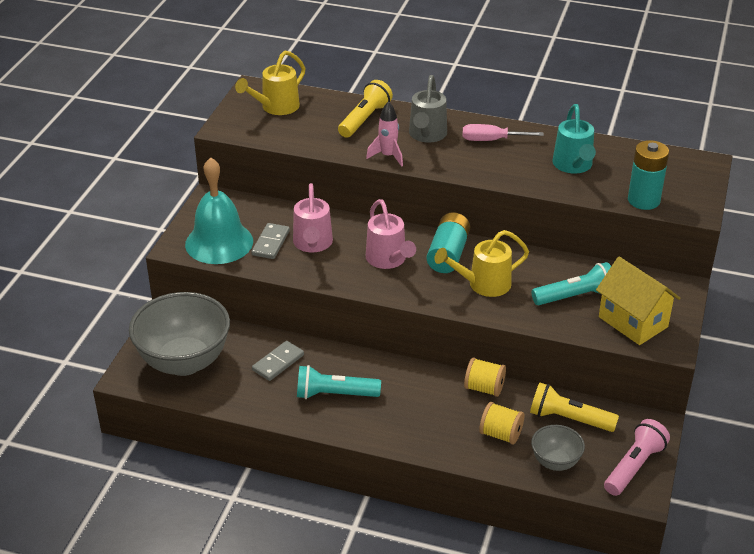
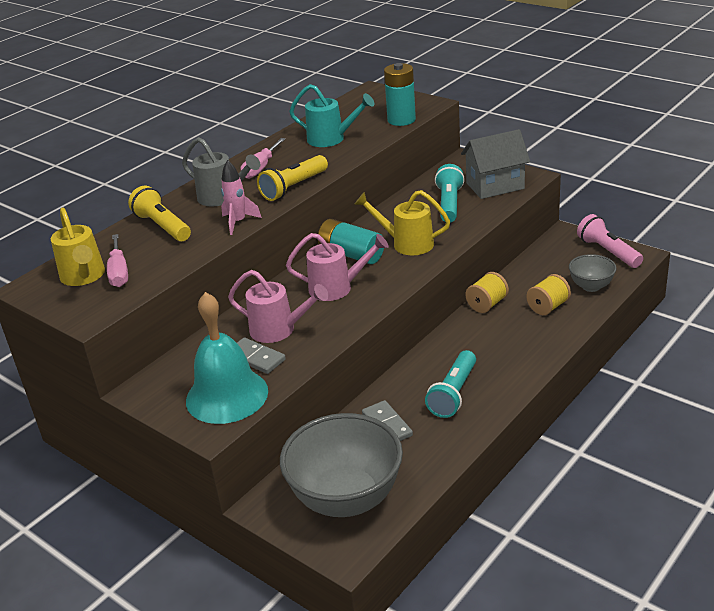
camera: 65 degrees left, 5 degrees down
yellow watering can [434,230,529,297] -> yellow watering can turned 105 degrees clockwise [354,190,450,255]
yellow flashlight [530,382,619,432] -> yellow flashlight moved to [257,155,328,201]
yellow house [596,257,680,345] -> grey house [461,129,530,199]
none -> pink screwdriver [107,234,128,287]

